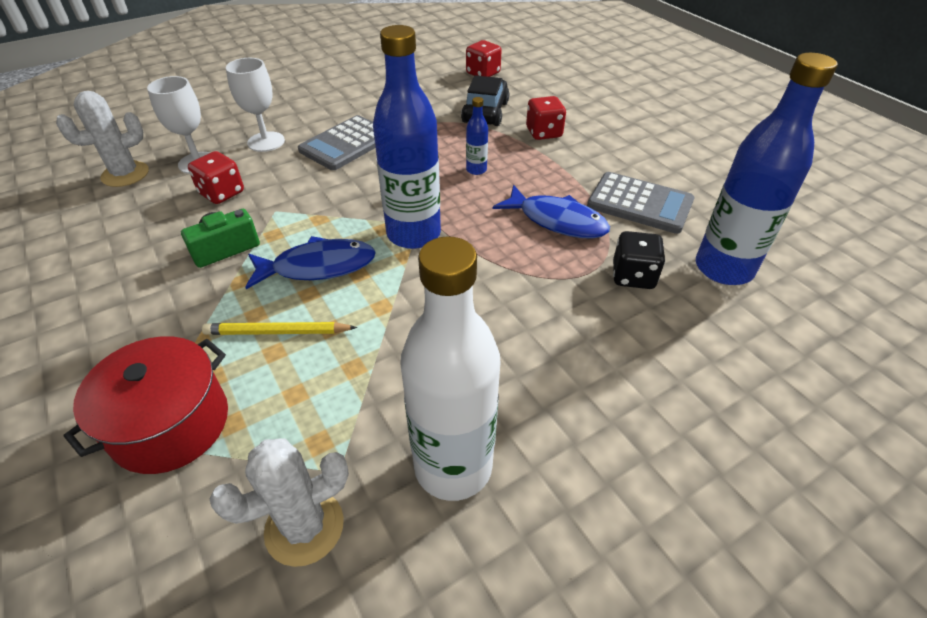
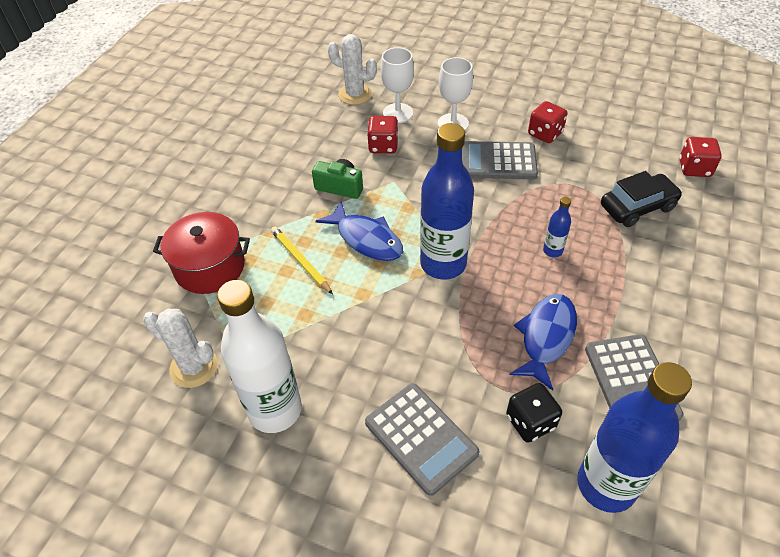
camera: 55 degrees right, 5 degrees up
blue fish [493,185,610,239] -> blue fish turned 150 degrees counterclockwise [509,294,577,390]
red dice [526,96,566,140] -> red dice moved to [528,101,568,143]
none -> grey calculator [365,383,480,496]

